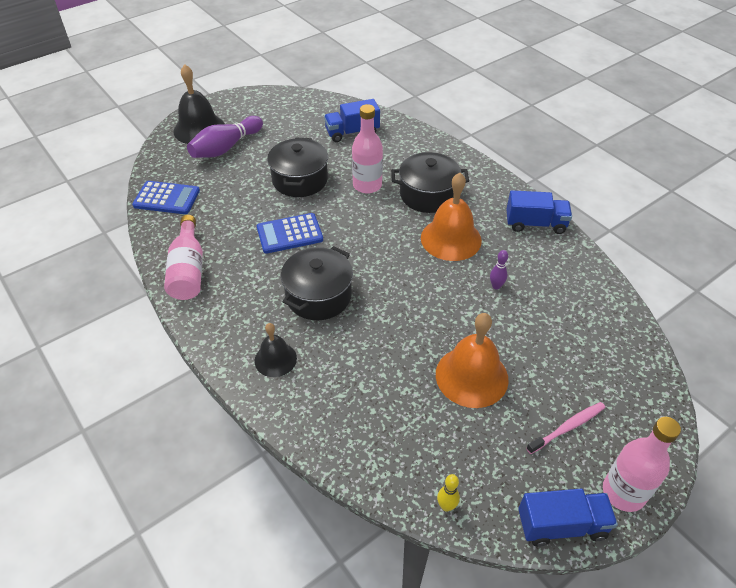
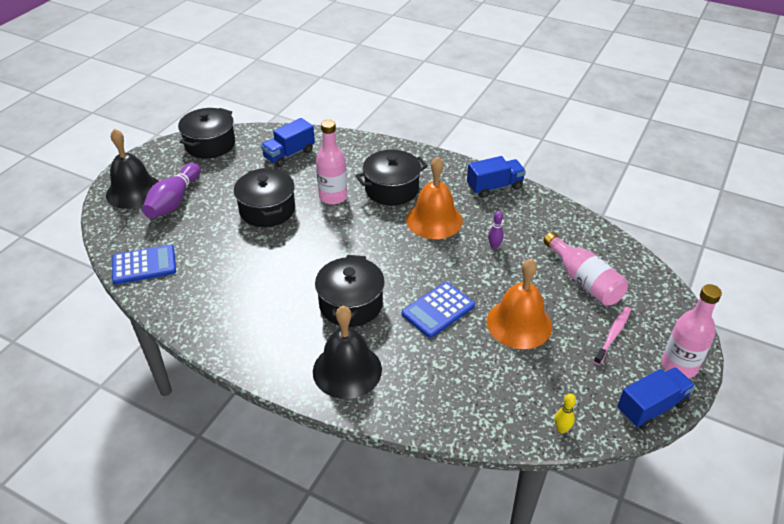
camera: 25 degrees left, 5 degrees down
pink bottle [164,215,203,300] -> pink bottle moved to [543,232,628,306]
black bell [254,323,297,377] -> black bell [313,306,382,399], size x1.68
blue calculator [257,213,323,254] -> blue calculator moved to [402,282,475,338]
none -> black pot [178,108,235,159]

